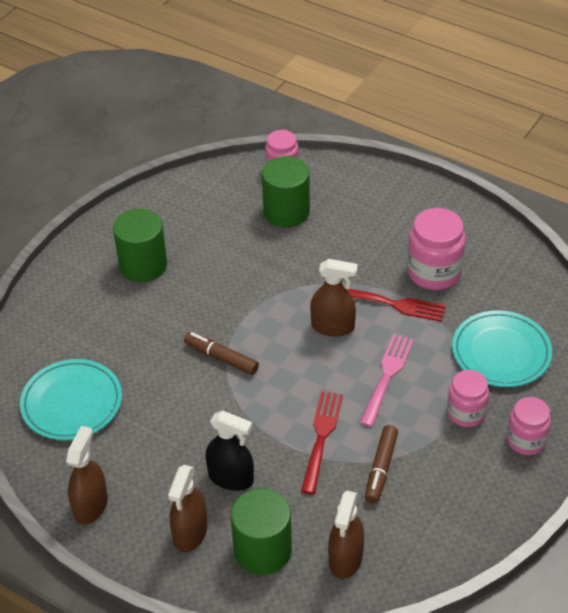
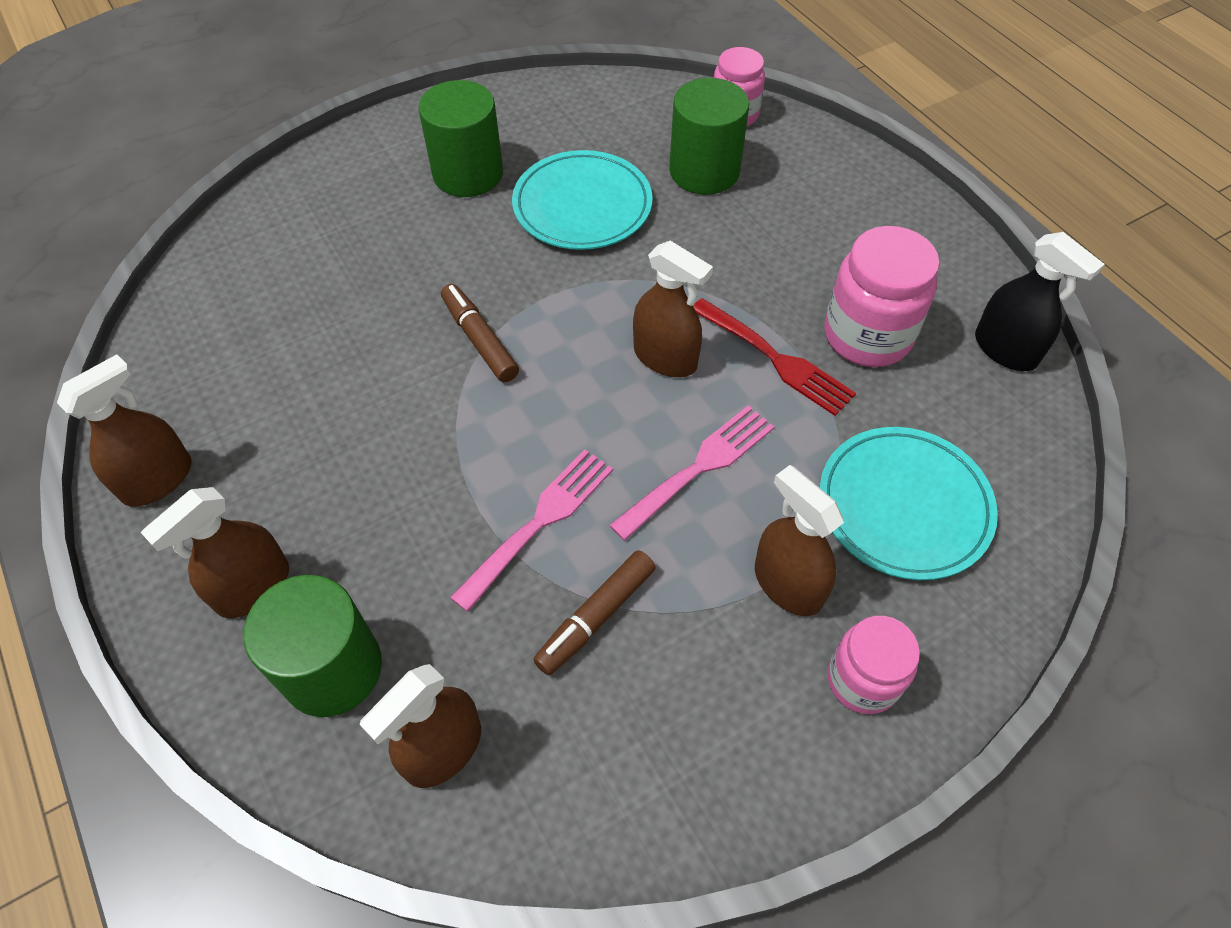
camera: 25 degrees right, 10 degrees up
turquoise plate [20,359,122,440] -> turquoise plate moved to [512,150,653,250]
black spray bottle [205,410,254,491] -> black spray bottle moved to [975,232,1105,371]
red fork [301,391,343,494] -> pink fork [450,449,613,612]
pink jar [447,370,489,427] -> brown spray bottle [755,465,844,616]

